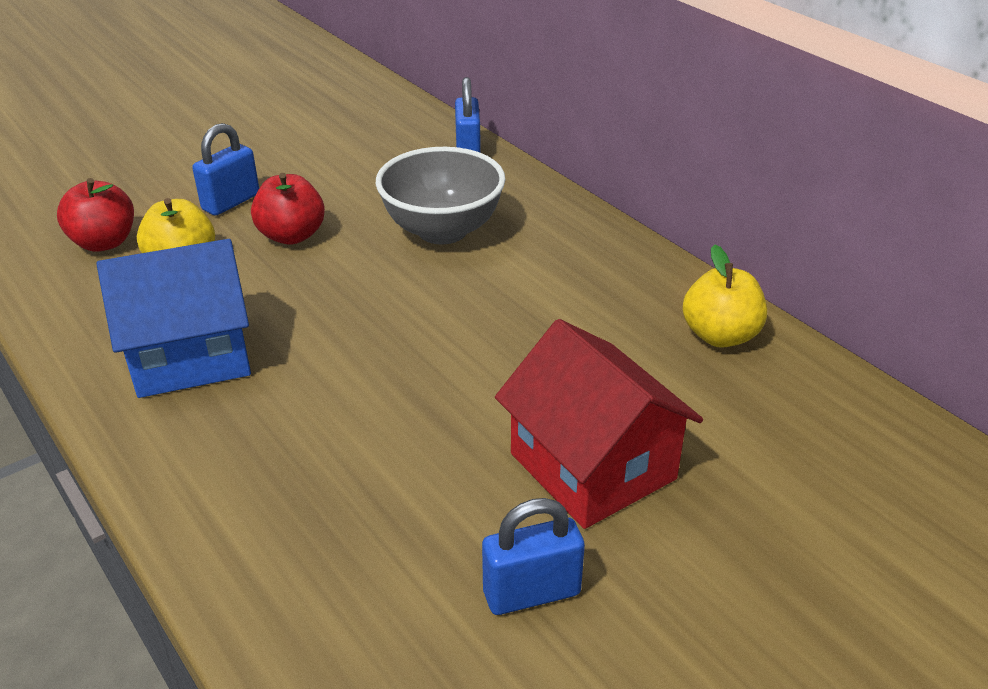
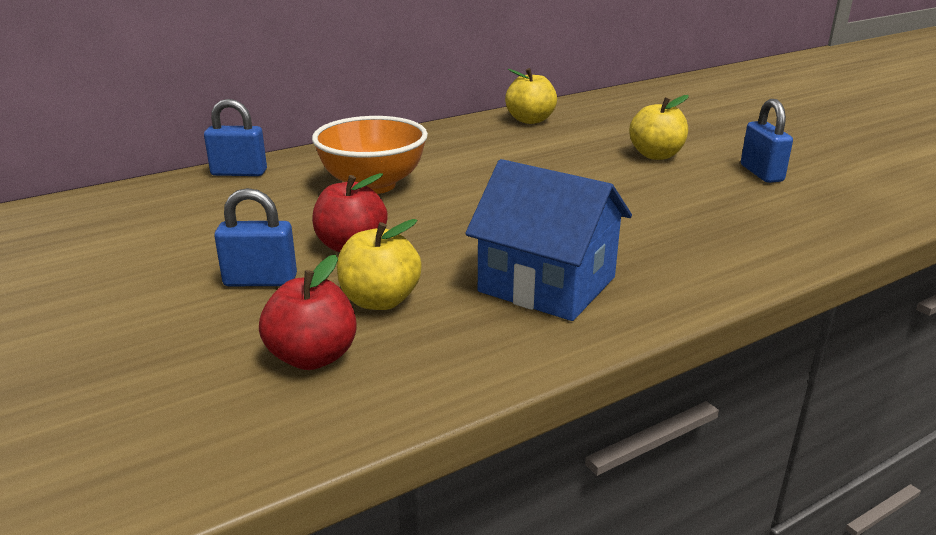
camera: 85 degrees left, 10 degrees down
blue house [97,239,251,398] -> blue house turned 45 degrees counterclockwise [465,159,632,321]
blue padlock [192,123,259,216] -> blue padlock turned 45 degrees counterclockwise [214,188,297,286]
grey bowl [376,147,506,244] -> orange bowl [312,116,428,194]
red house [495,319,703,529] -> yellow apple [629,95,689,160]

